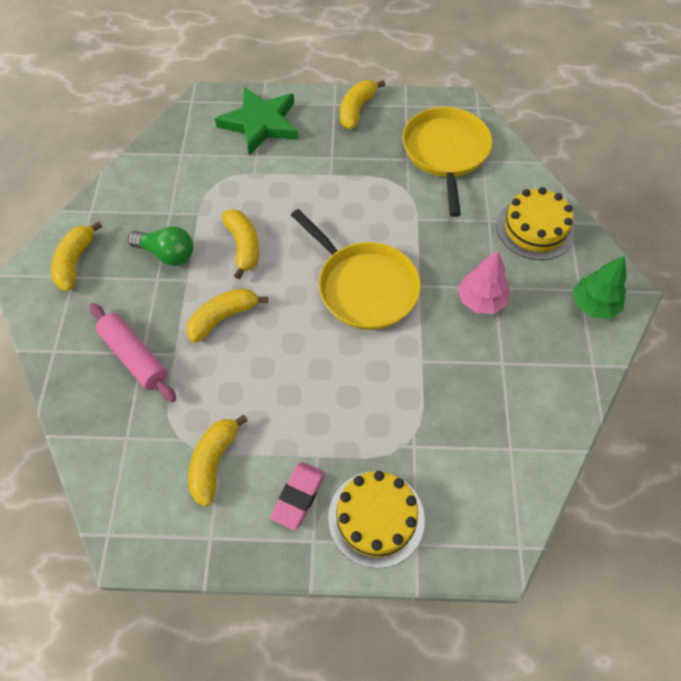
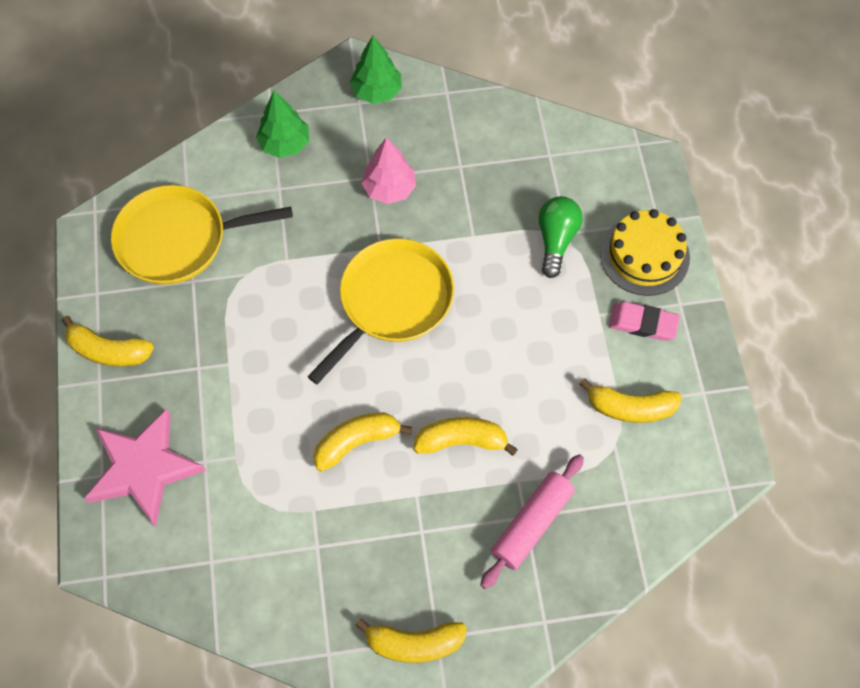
camera: 100 degrees left, 5 degrees up
green light bulb [128,226,193,266] -> green light bulb moved to [538,196,583,278]
yellow banana [186,288,268,343] -> yellow banana turned 135 degrees clockwise [413,417,518,456]
green star [215,87,299,156] -> pink star [84,409,206,527]
yellow cake [497,187,574,260] -> green tree [256,91,309,158]

